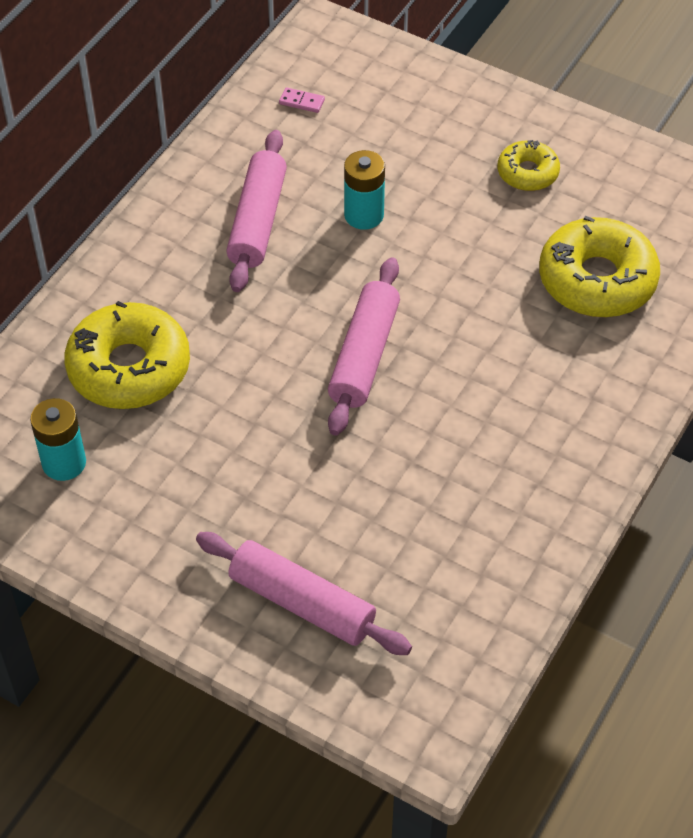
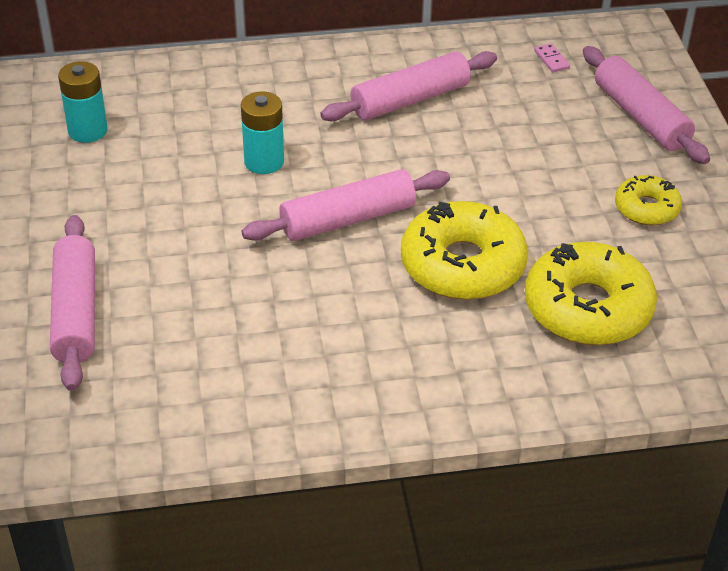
camera: 50 degrees right, 10 degrees down
yellow donut [64,301,190,409] -> yellow donut moved to [401,201,528,300]
turquoise battery [344,150,385,230] -> turquoise battery moved to [241,91,284,174]
none -> pink rolling pin [583,46,710,164]

